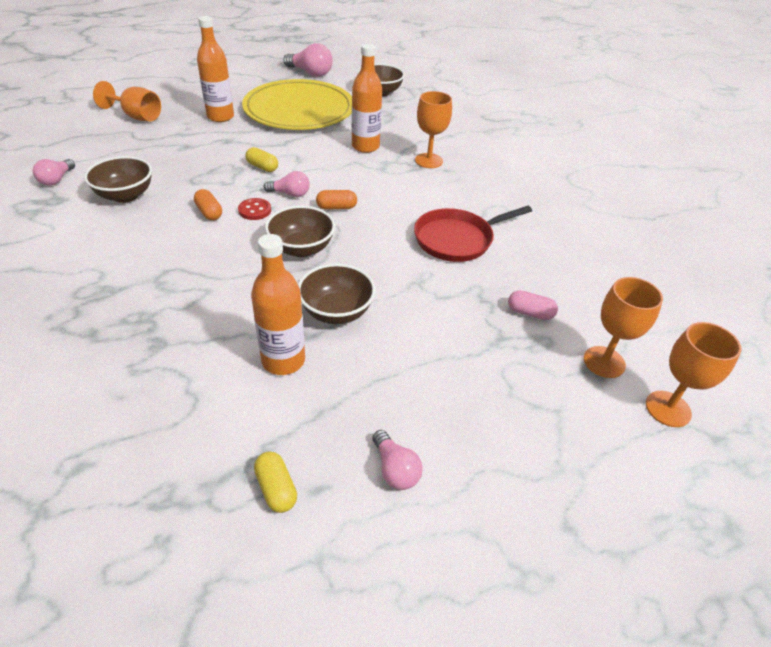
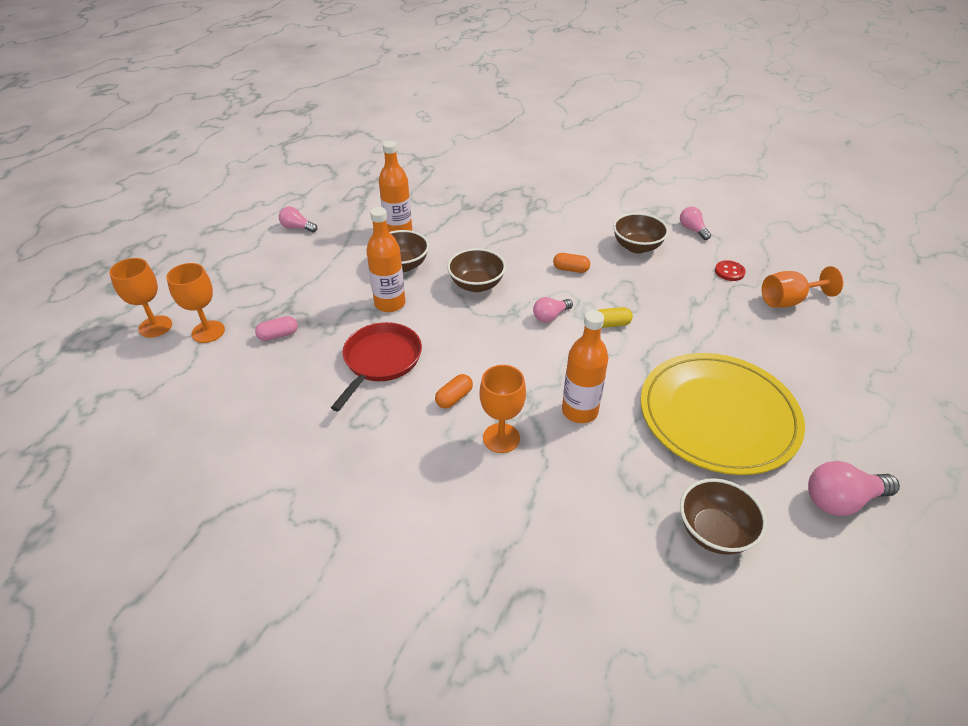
camera: 140 degrees right, 0 degrees up
orange bottle [197,16,234,122] -> orange bottle moved to [366,207,406,312]
red button [238,198,271,220] -> red button moved to [715,260,746,281]
yellow capsule [254,451,297,513] -> none
orange capsule [316,190,357,209] -> orange capsule moved to [435,374,473,409]

